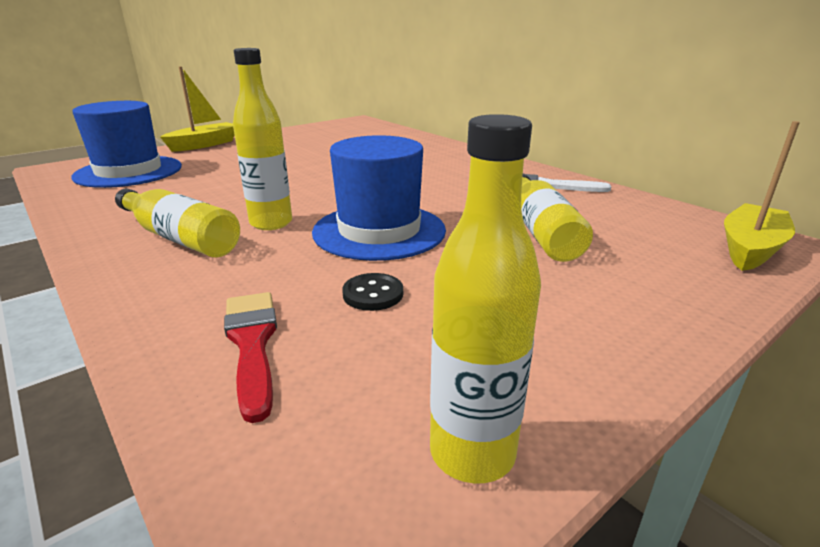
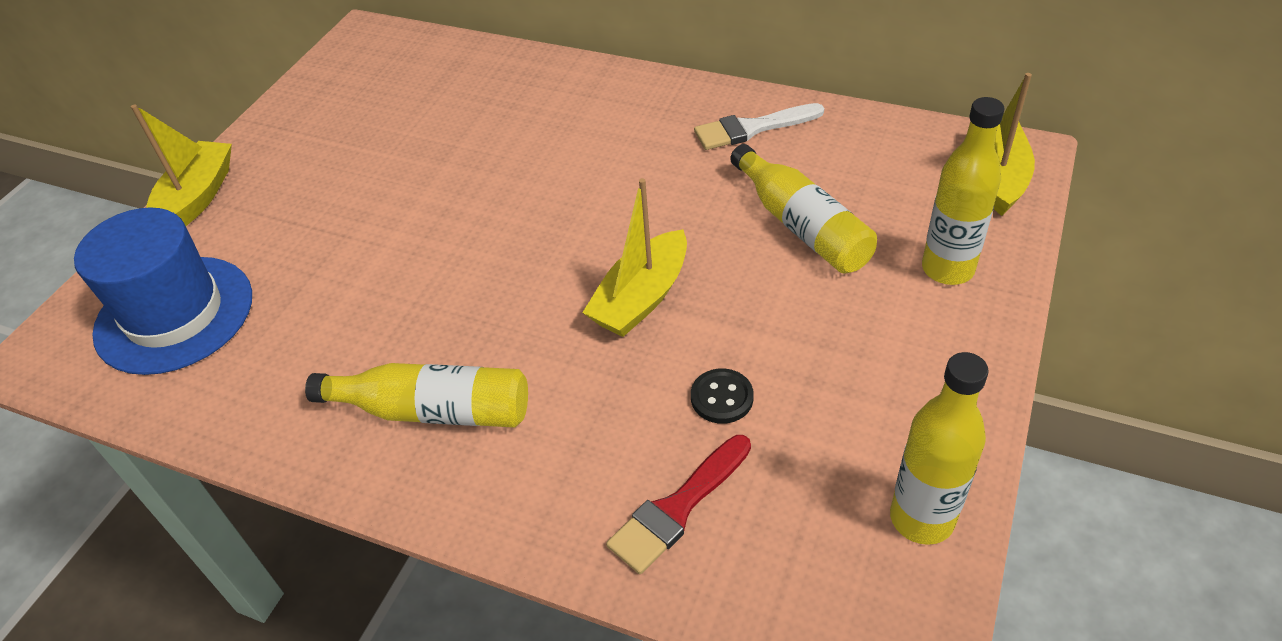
camera: 25 degrees left, 20 degrees up
red brush [224,292,277,423] -> red brush turned 90 degrees counterclockwise [606,435,751,574]
yellow bottle [233,48,292,230] -> yellow bottle moved to [922,97,1004,285]
blue hat [312,135,446,261] -> yellow boat [582,178,687,337]

